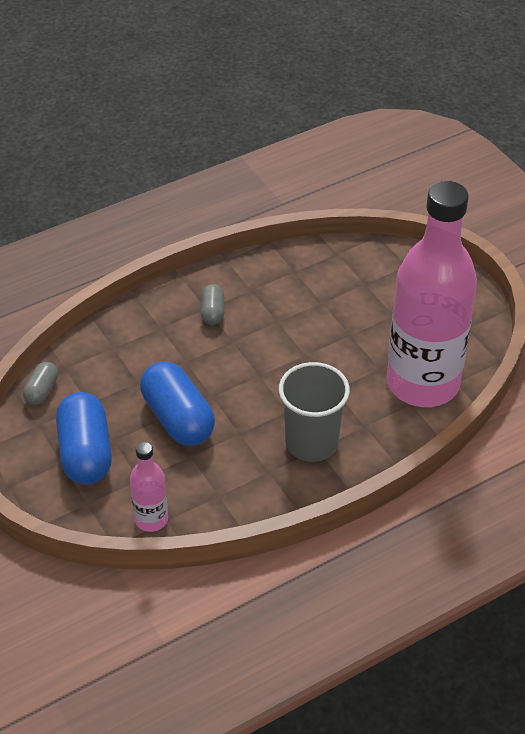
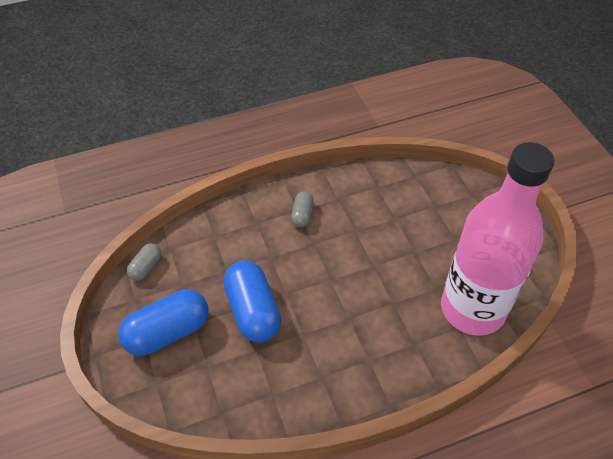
camera: 10 degrees right, 5 degrees up
blue capsule [56,392,112,485] -> blue capsule turned 60 degrees clockwise [118,289,208,356]
pink bottle [130,442,168,532] -> none
grey cup [279,362,350,462] -> none

